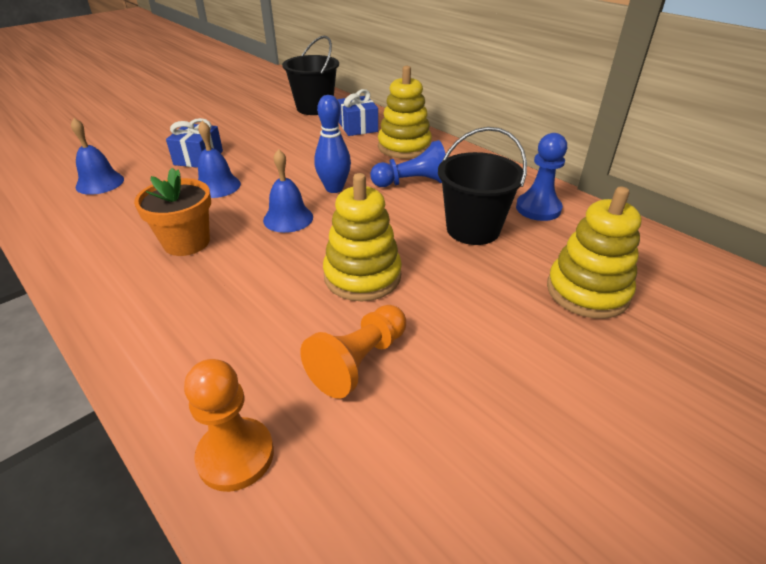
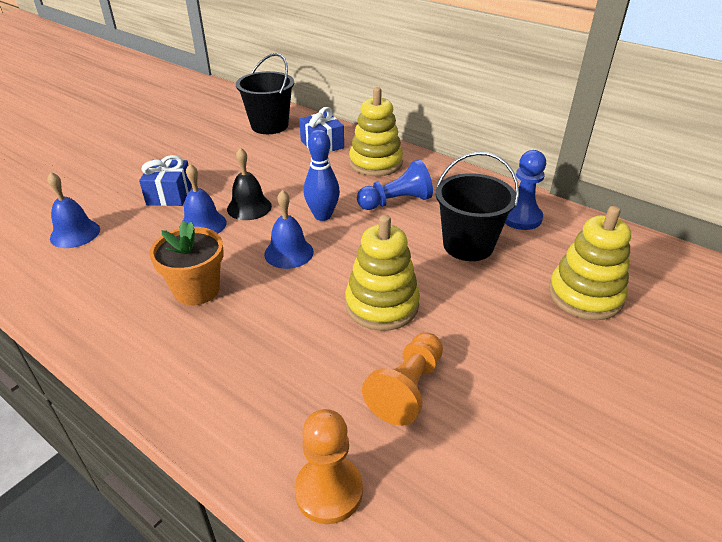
camera: 10 degrees left, 0 degrees up
none -> black bell [227,147,272,220]

